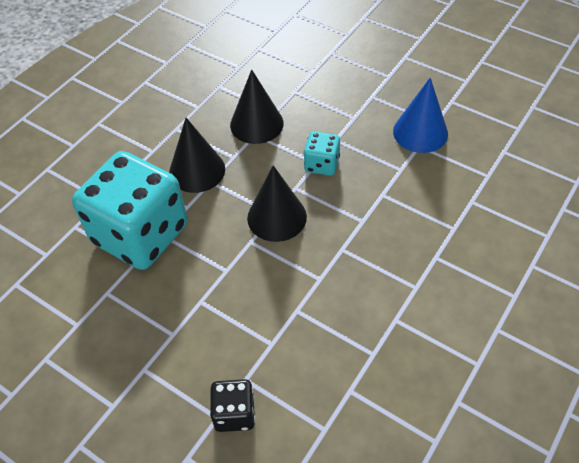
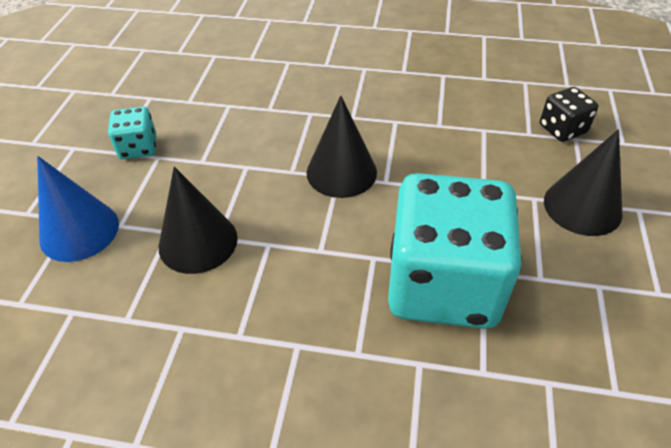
camera: 115 degrees left, 5 degrees down
black cone [169,118,225,193] -> black cone moved to [544,129,622,236]
turquoise dice [304,131,340,176] -> turquoise dice moved to [108,106,156,159]
blue cone [393,77,448,153] -> blue cone moved to [37,156,119,262]

